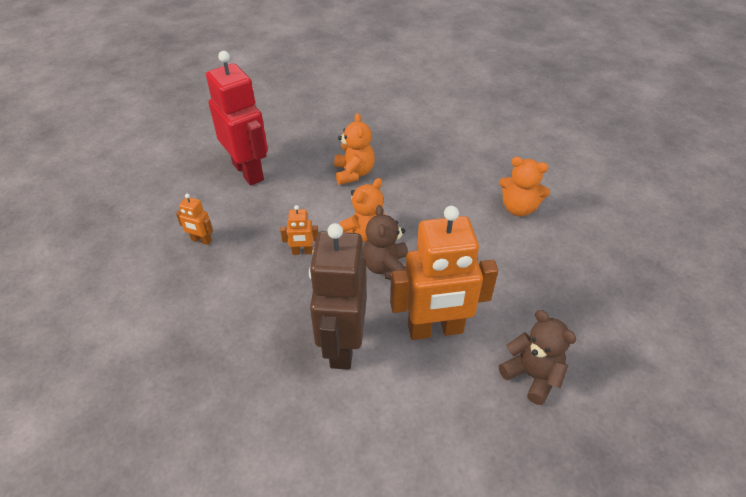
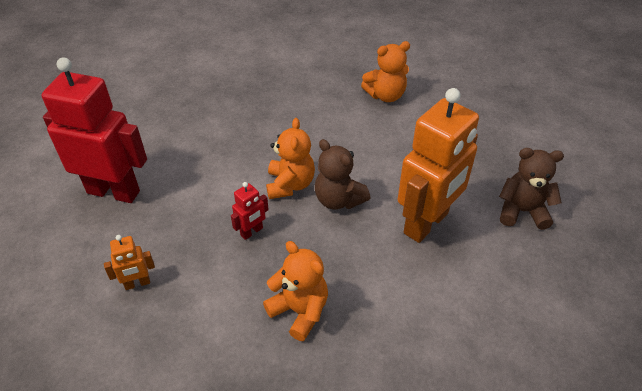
camera: 40 degrees left, 0 degrees up
orange robot [280,205,318,255] -> red robot [231,182,269,240]
brown robot [309,223,367,370] -> none
orange teddy bear [334,113,375,185] -> orange teddy bear moved to [263,241,328,341]

